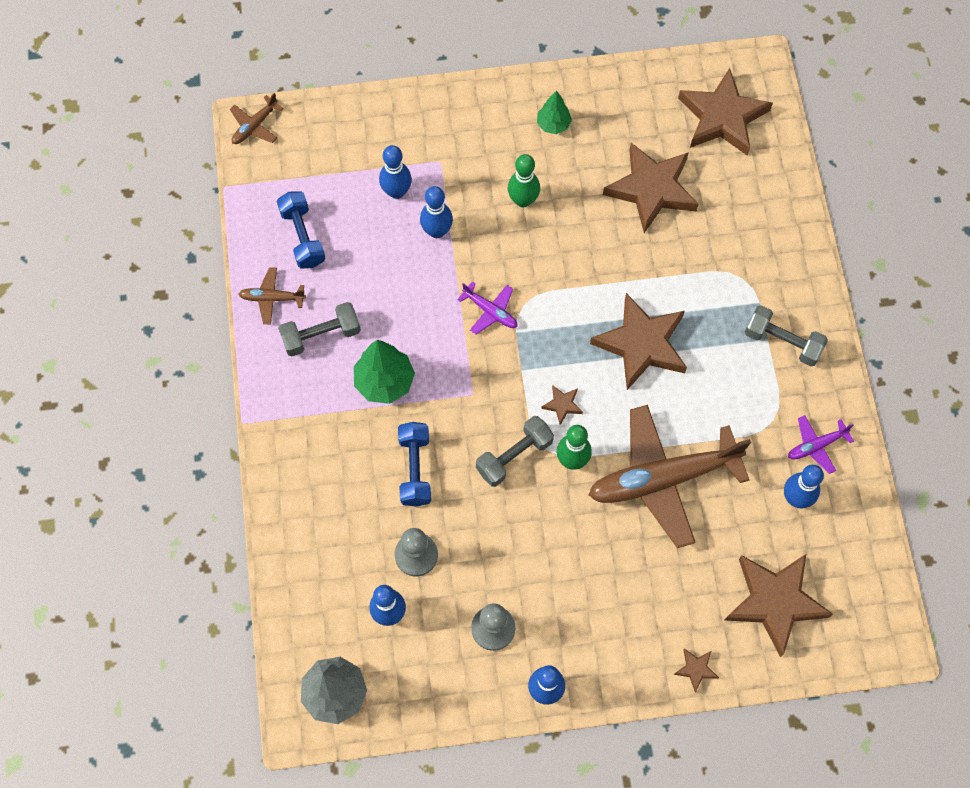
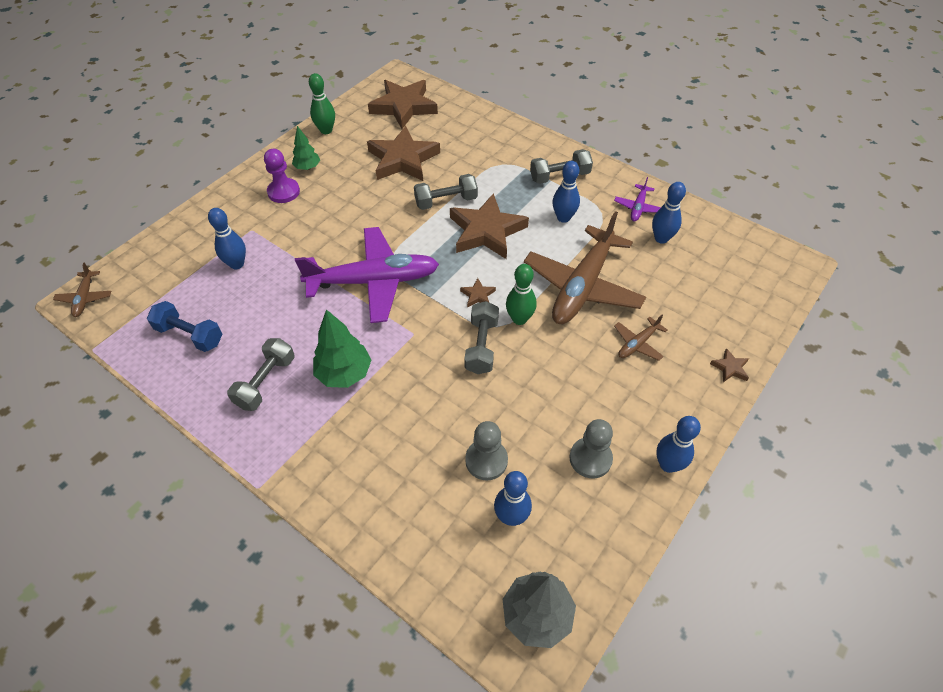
camera: 45 degrees left, 15 degrees down
brown plane [238,267,306,325] -> brown plane moved to [614,314,667,361]
blue dumbbell [398,422,431,507] -> none
blue bowling pin [420,186,453,238] -> blue bowling pin moved to [552,161,580,223]
purple plane [457,281,517,334] -> purple plane [295,227,439,323], size x2.30
green bowling pin [508,154,540,207] -> green bowling pin moved to [309,73,335,134]
brown star [725,554,833,657] -> none
none -> purple pawn [264,149,300,203]
none -> grey dumbbell [414,174,478,210]

